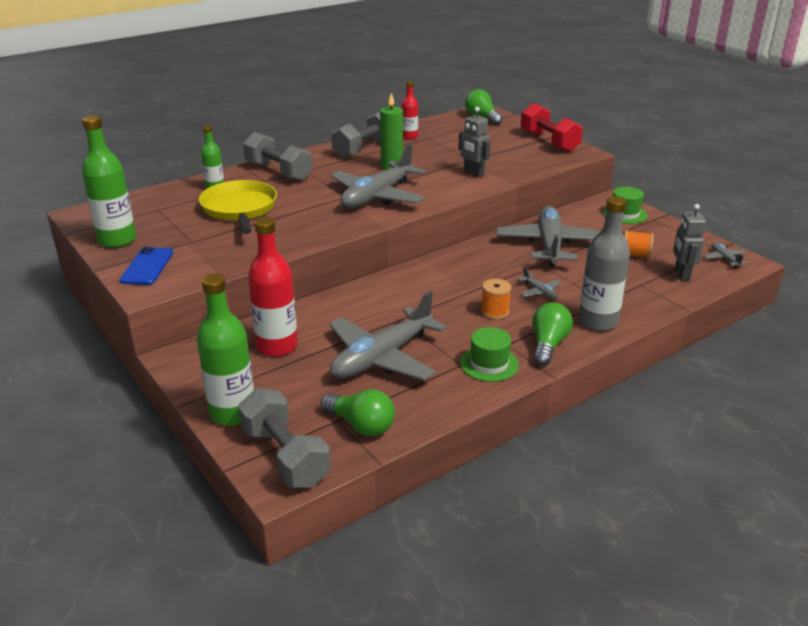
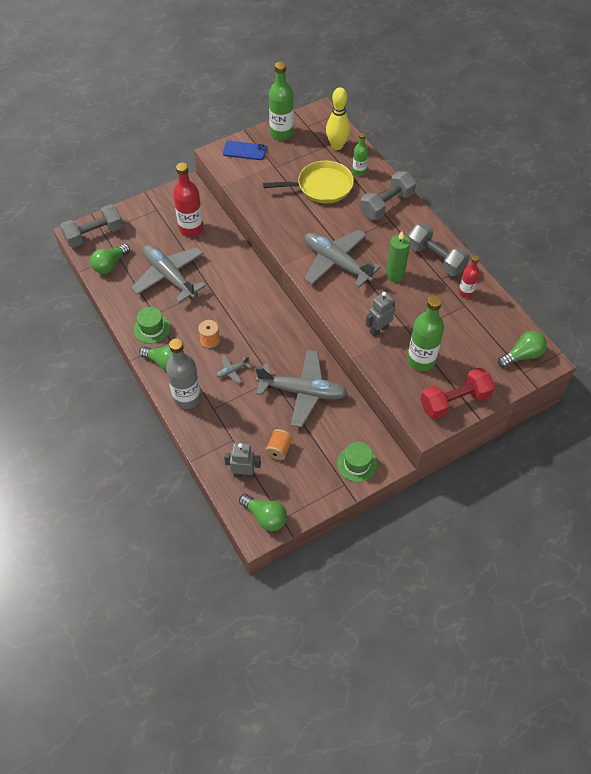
camera: 95 degrees right, 25 degrees up
green bottle [197,273,254,426] -> green bottle moved to [407,296,444,371]
grey plane [704,242,748,268] -> green light bulb [239,494,287,531]
none -> yellow bowling pin [326,87,350,150]

